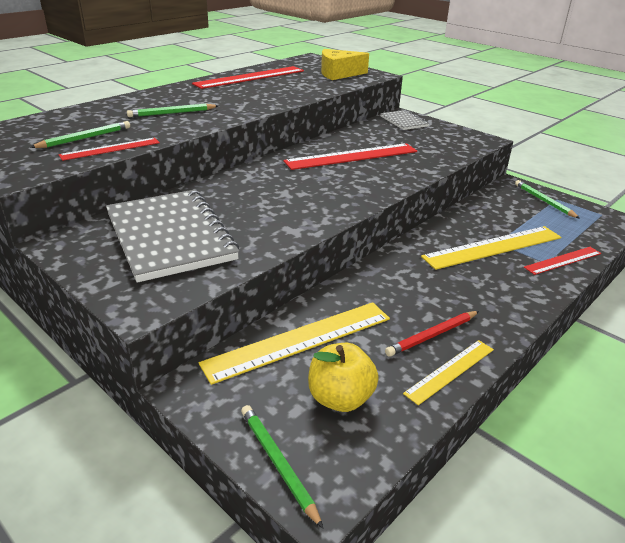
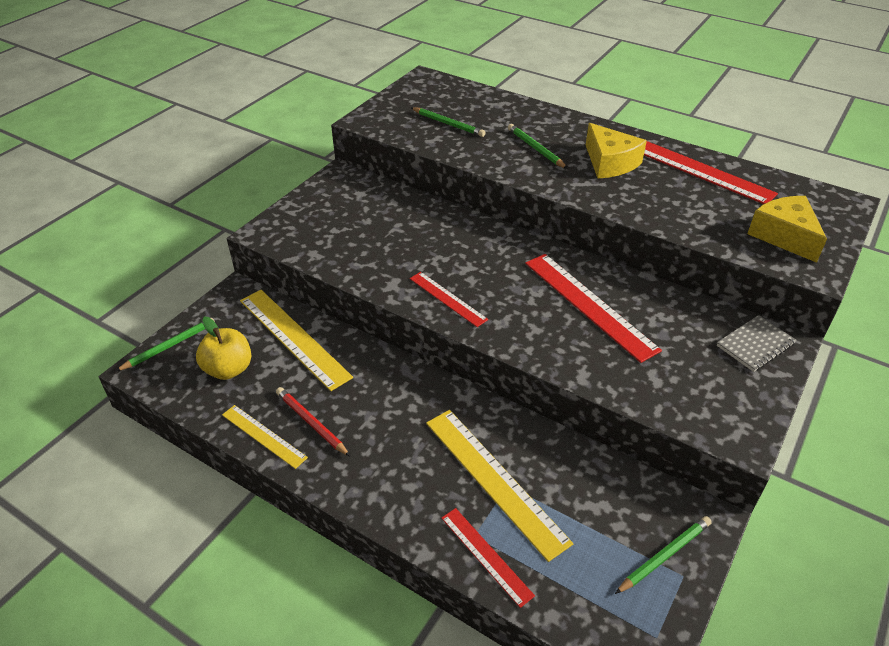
camera: 80 degrees right, 10 degrees up
red ruler [59,138,160,161] -> red ruler moved to [410,272,488,327]
grey notebook [106,190,239,283] -> none
none -> yellow cheese [586,123,647,178]

